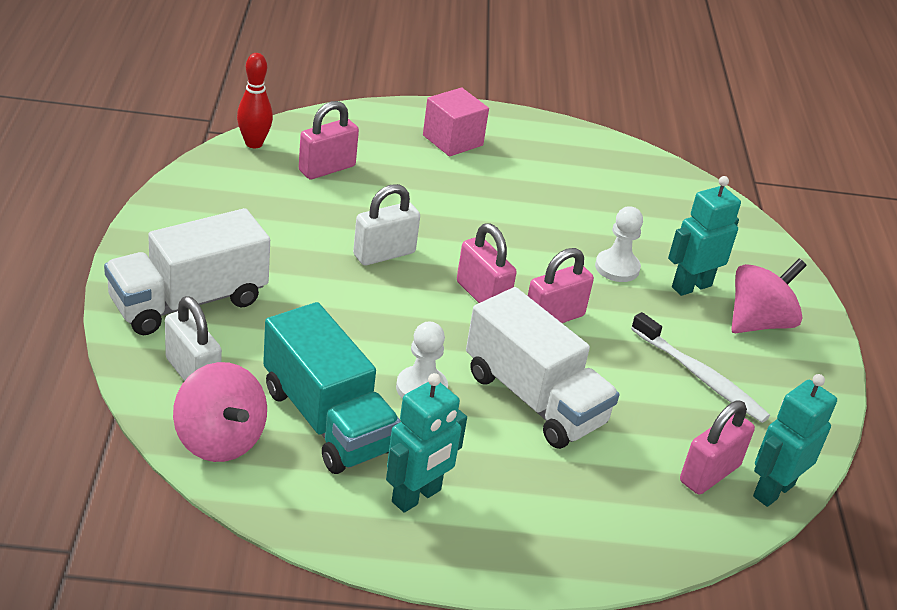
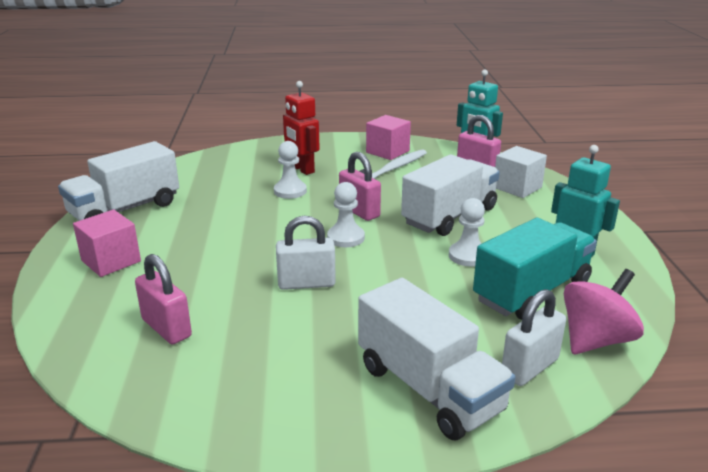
camera: 90 degrees left, 10 degrees down
red bowling pin [237,53,273,148] -> none
white padlock [353,184,420,265] -> white padlock turned 60 degrees counterclockwise [276,216,336,290]
pink padlock [457,223,517,303] -> white pawn [327,182,365,247]
turquoise robot [668,176,741,296] -> red robot [283,81,320,175]
pink spinning top [731,259,807,333] -> none
none -> white truck [58,141,179,221]
none -> pink cube [366,115,411,160]
none -> white cube [495,146,547,198]

